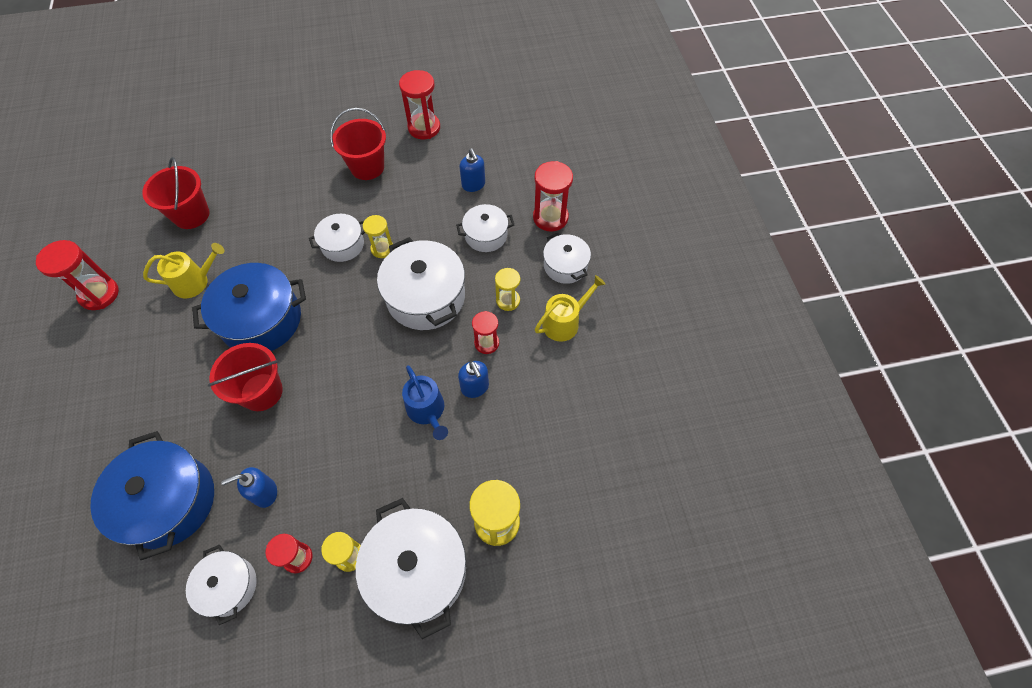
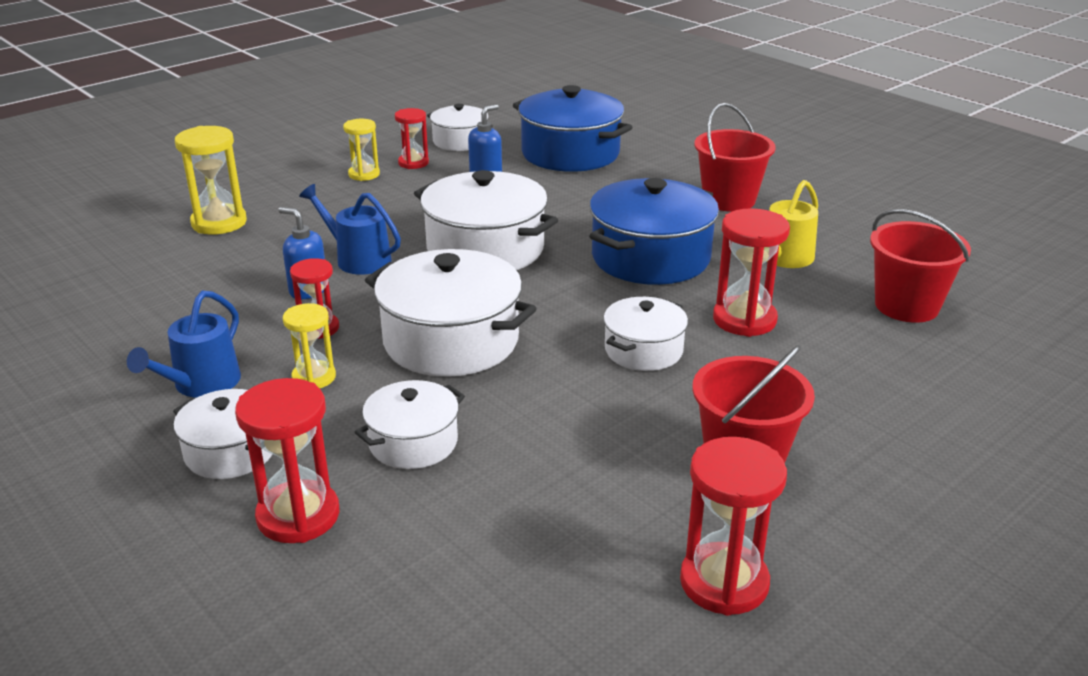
camera: 150 degrees right, 30 degrees down
red hourglass [36,240,119,310] -> red hourglass moved to [713,208,790,337]
red bucket [208,343,283,411] -> red bucket moved to [694,103,775,212]
white pot [355,498,466,639] -> white pot moved to [414,170,558,270]
yellow hourglass [363,215,394,258] -> none
blue soap dispenser [460,149,485,192] -> none
yellow watering can [535,275,606,342] -> blue watering can [127,291,241,398]

